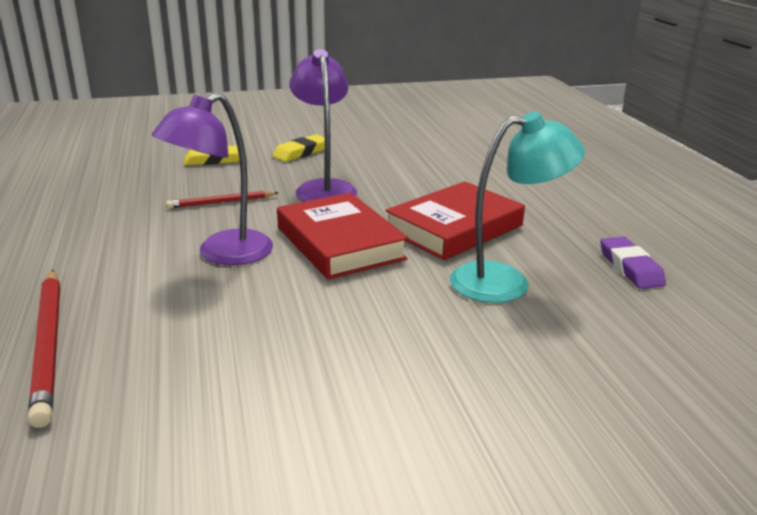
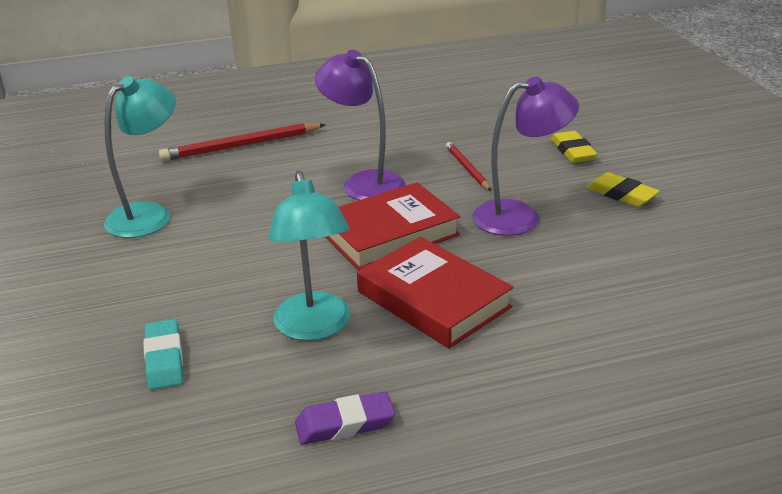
camera: 90 degrees right, 5 degrees up
none -> turquoise lamp [104,76,176,238]
none -> turquoise eraser [143,319,183,390]

